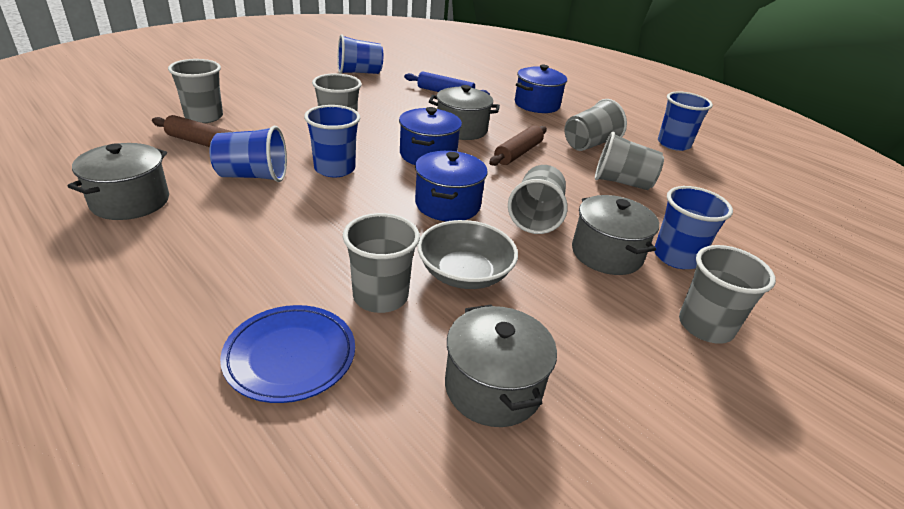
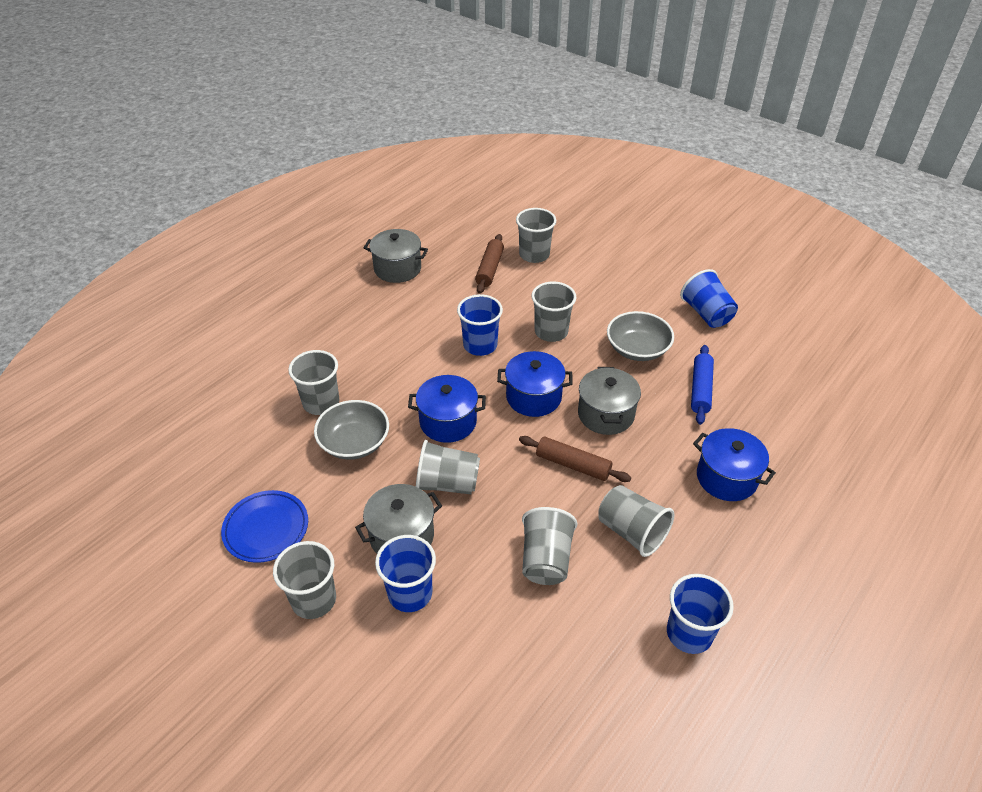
camera: 85 degrees right, 10 degrees up
blue cup [210,126,287,182] -> none
blue plate [220,305,355,403] -> blue plate moved to [221,490,308,563]
grey pot [445,305,557,427] -> none
none -> grey bowl [607,311,674,361]

